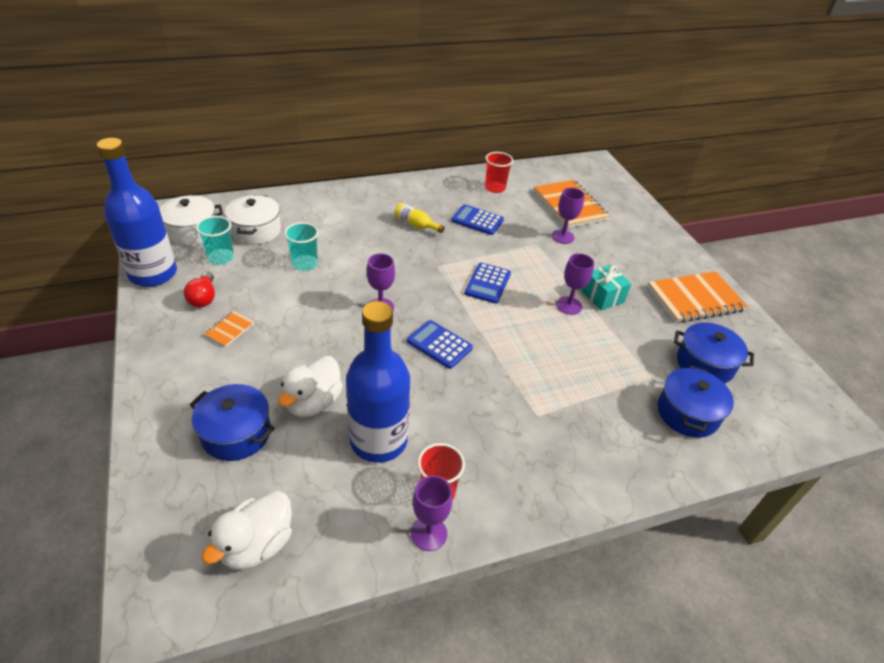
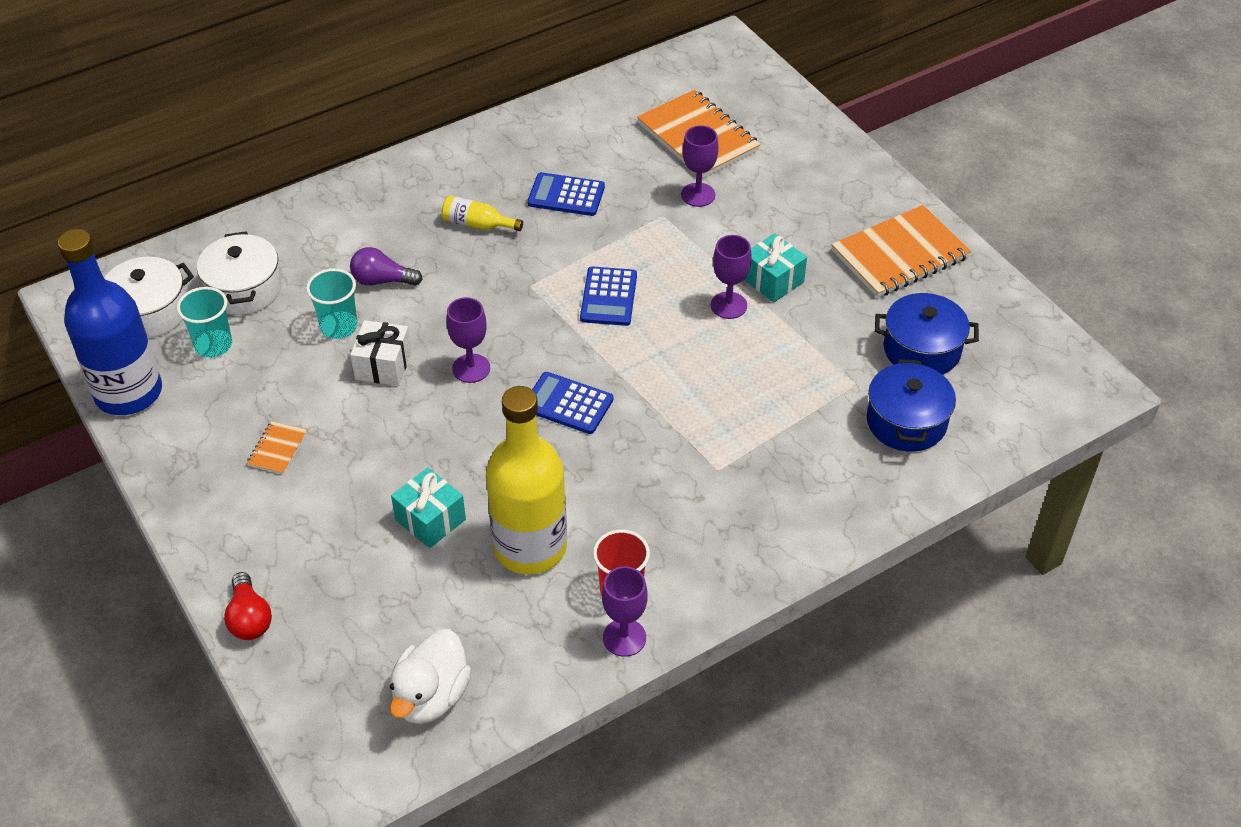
camera: 10 degrees left, 5 degrees up
red light bulb [184,271,215,307] -> red light bulb moved to [224,572,272,640]
blue pot [189,384,275,461] -> none
white duck [278,356,343,417] -> turquoise gift [391,467,466,548]
blue bottle [346,301,410,463] -> yellow bottle [486,386,567,574]
red cup [485,152,513,193] -> none
none -> purple light bulb [350,247,423,286]
none -> white gift [350,320,412,386]

